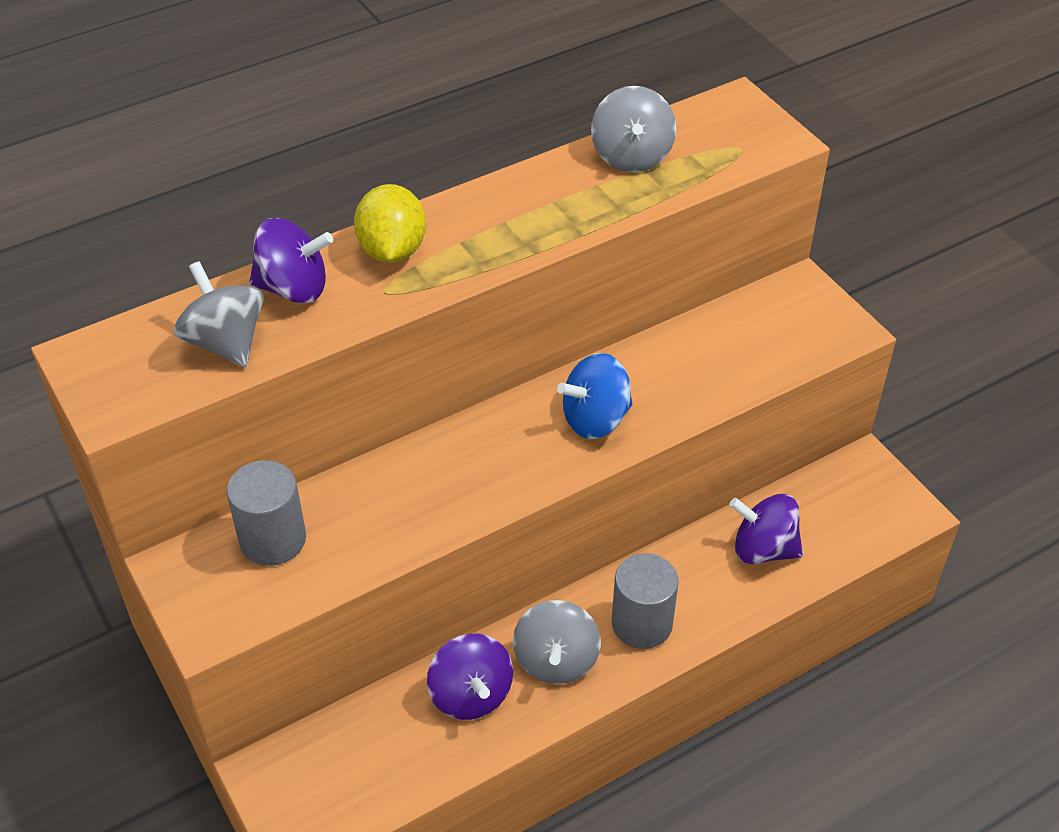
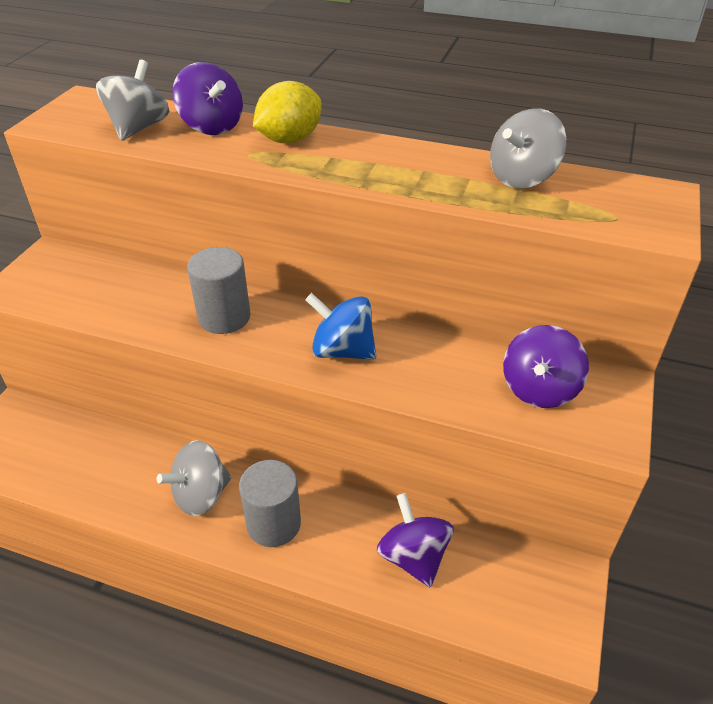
camera: 50 degrees right, 5 degrees down
grey cylinder [227,460,306,566] -> grey cylinder moved to [187,247,251,334]
purple spinning top [427,634,513,720] -> purple spinning top moved to [503,325,589,408]

